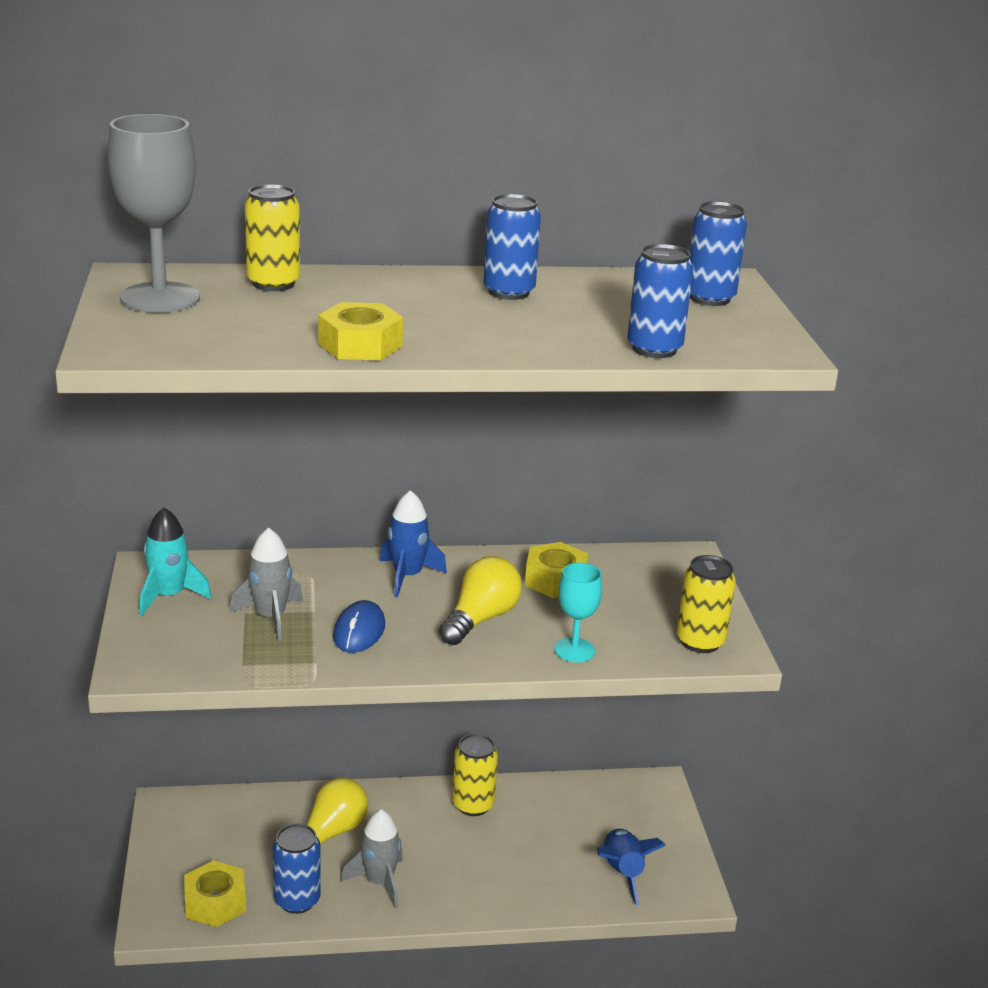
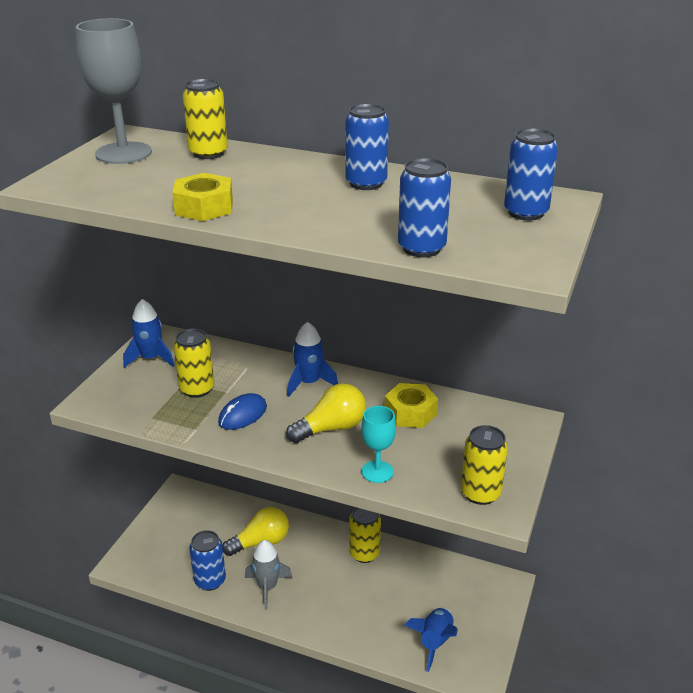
camera: 30 degrees right, 5 degrees up
turquoise rocket [139,507,212,616] -> blue rocket [123,299,174,368]
yellow nut [184,860,246,927] -> none
grey rocket [230,527,303,641] -> yellow can [174,328,214,398]

